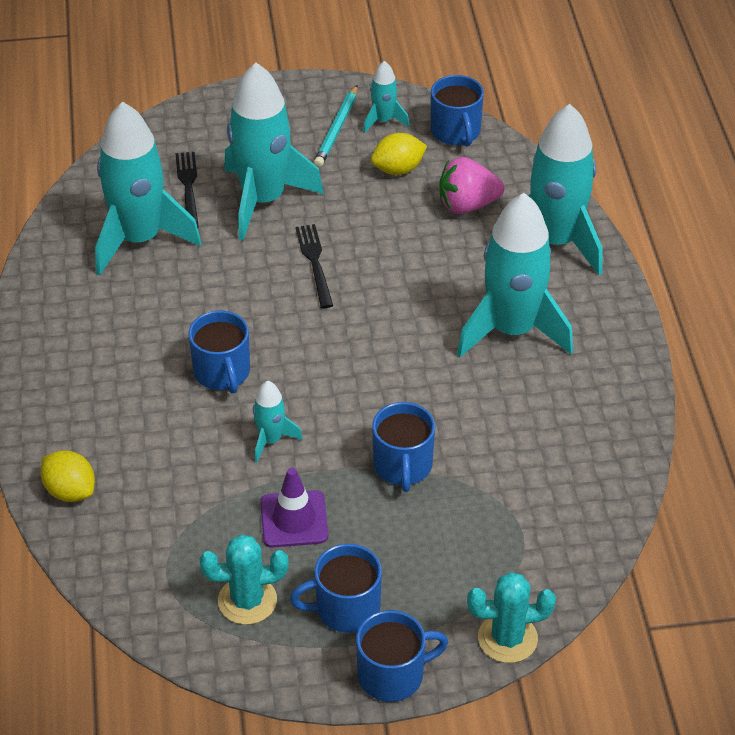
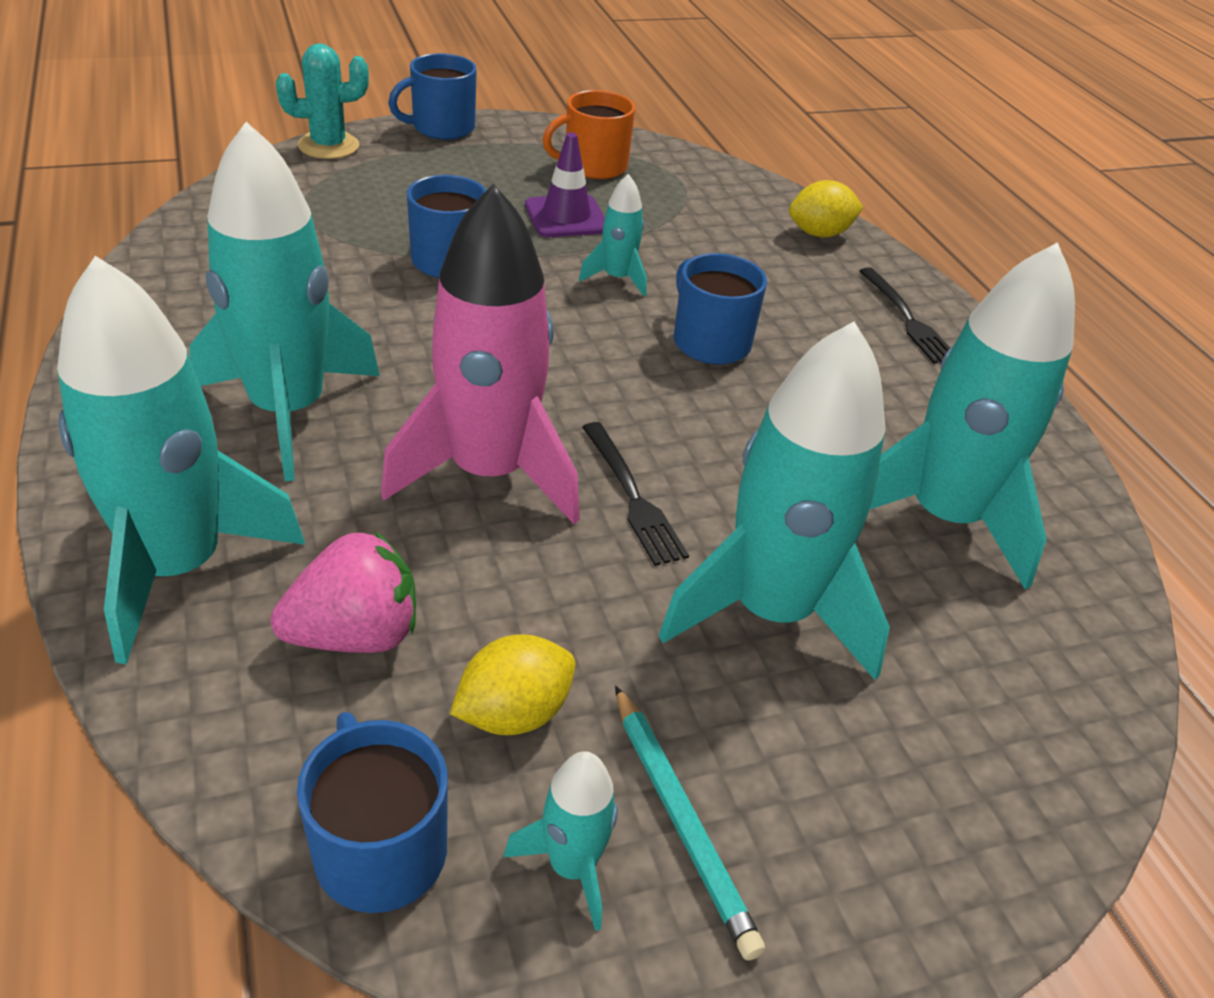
camera: 165 degrees right, 5 degrees down
yellow lemon [40,450,95,502] -> yellow lemon turned 45 degrees counterclockwise [789,180,863,238]
black fork [175,152,199,228] -> black fork moved to [859,267,950,364]
turquoise cactus [199,534,289,625] -> orange mug [542,90,635,179]
blue mug [290,544,382,633] -> none
turquoise pencil [314,85,357,167] -> turquoise pencil turned 150 degrees clockwise [615,685,765,960]
none -> pink rocket [381,184,580,524]

